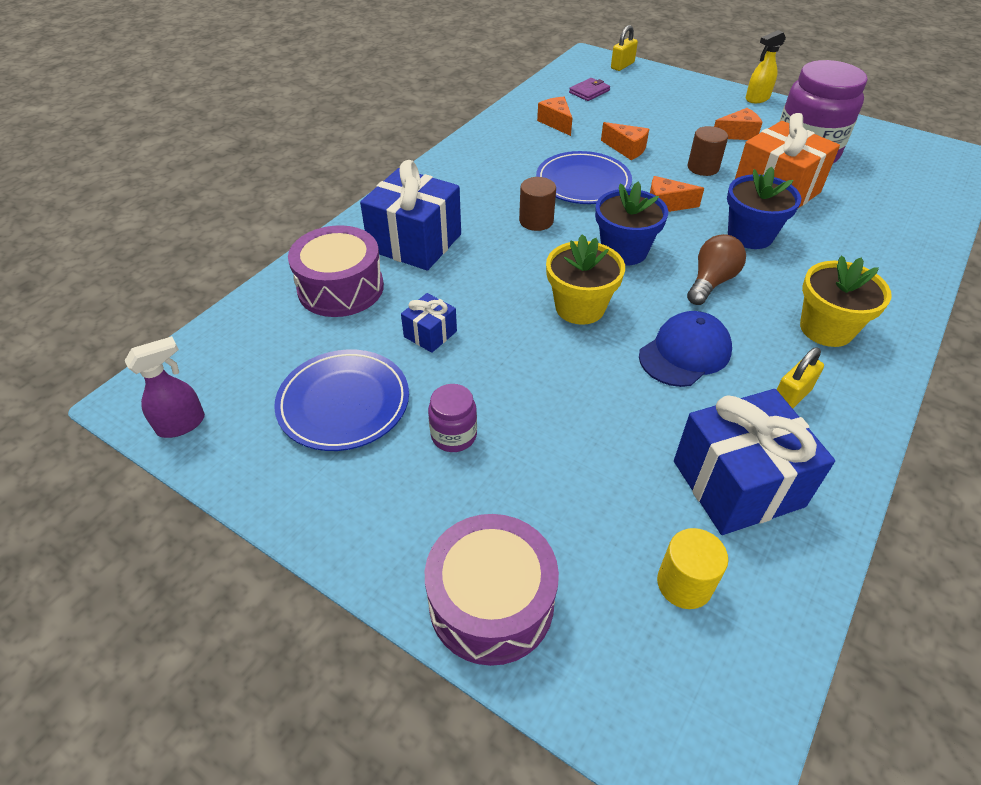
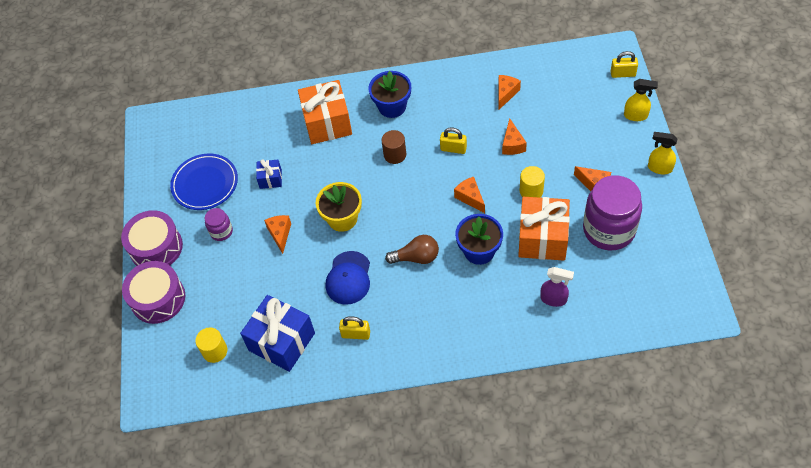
camera: 55 degrees right, 10 degrees up
purple spray bottle [125,336,205,438] -> purple spray bottle moved to [540,267,574,307]
purple drum [288,225,384,317] -> purple drum moved to [121,210,183,266]
blue gift [360,160,461,271] -> orange gift [298,80,352,144]
blue plate [536,151,632,204] -> yellow padlock [440,128,467,154]
purple wallet [569,78,610,101] -> none
blue flower pot [595,182,668,265] -> blue flower pot moved to [368,71,411,118]
blue cap [639,311,732,387] -> blue cap turned 90 degrees clockwise [326,251,370,305]
brown cylinder [688,126,728,176] -> yellow cylinder [520,166,545,198]
yellow flower pot [800,256,892,347] -> none
none -> orange cheese [264,215,291,254]
none -> yellow spray bottle [624,79,658,121]

